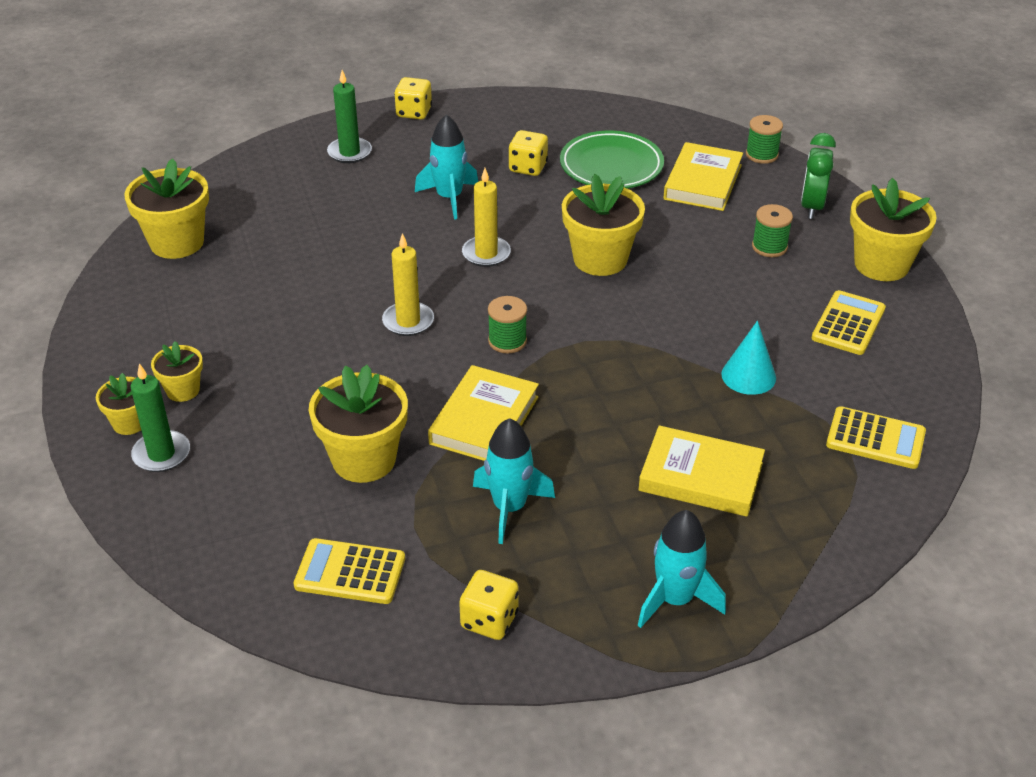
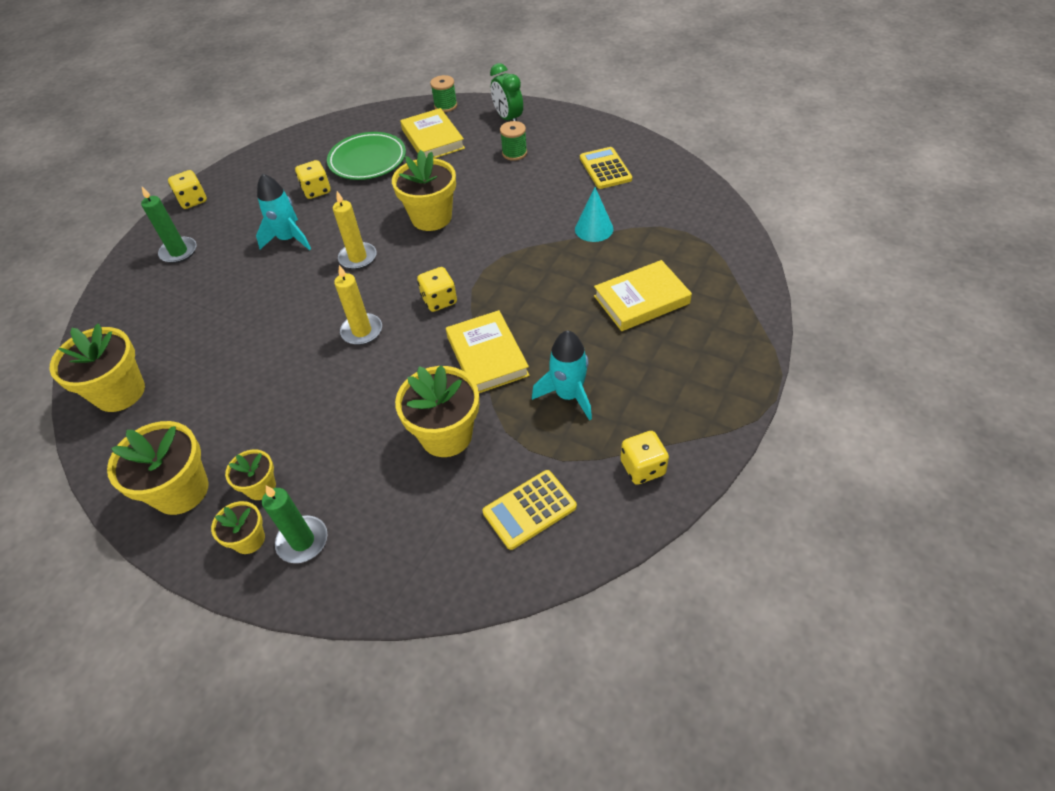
camera: 40 degrees left, 10 degrees up
green spool [488,296,527,354] -> yellow dice [417,267,457,312]
turquoise rocket [638,510,726,628] -> none
yellow calculator [826,406,926,469] -> none
yellow flower pot [850,178,937,281] -> yellow flower pot moved to [107,421,209,515]

